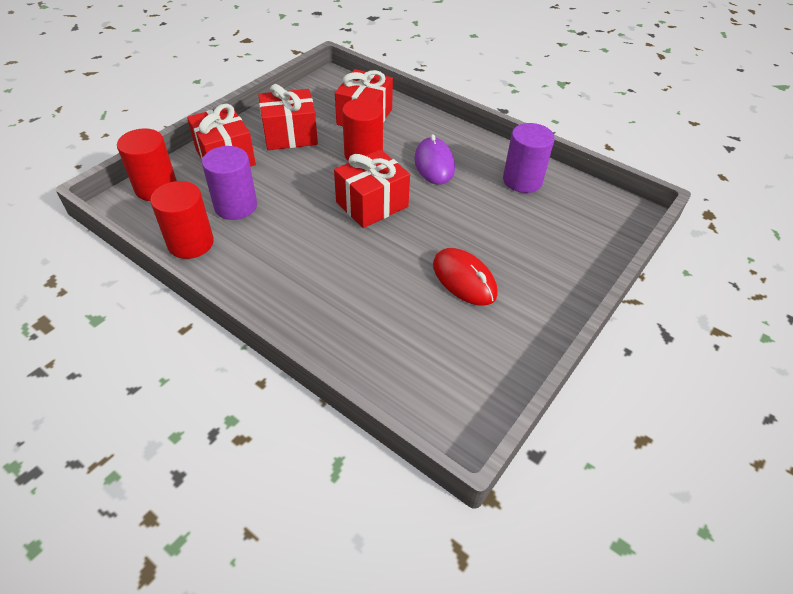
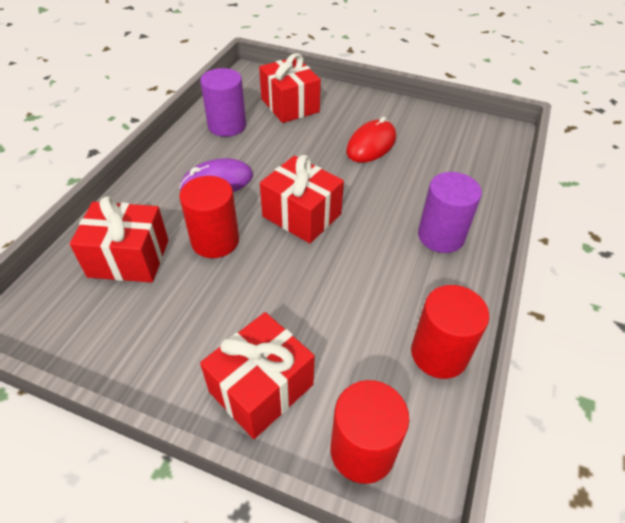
camera: 105 degrees left, 0 degrees up
purple cylinder [202,146,257,220] -> purple cylinder moved to [418,172,482,253]
red gift [258,84,318,150] -> red gift moved to [259,53,321,123]

